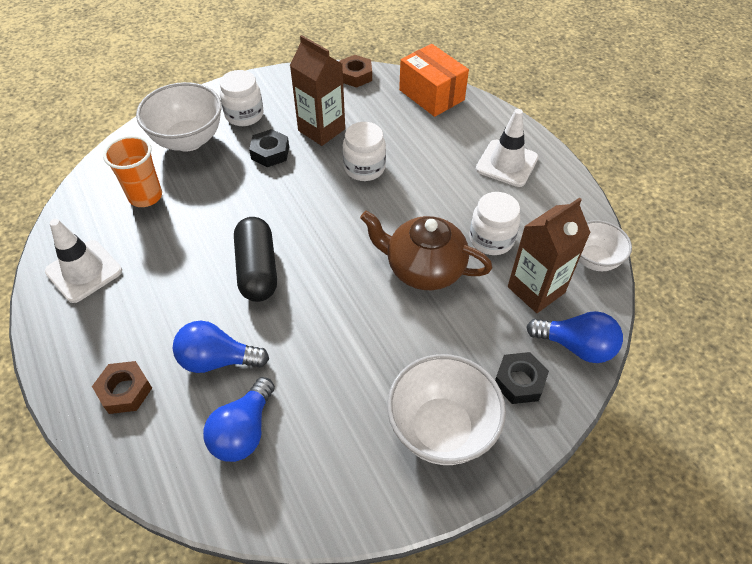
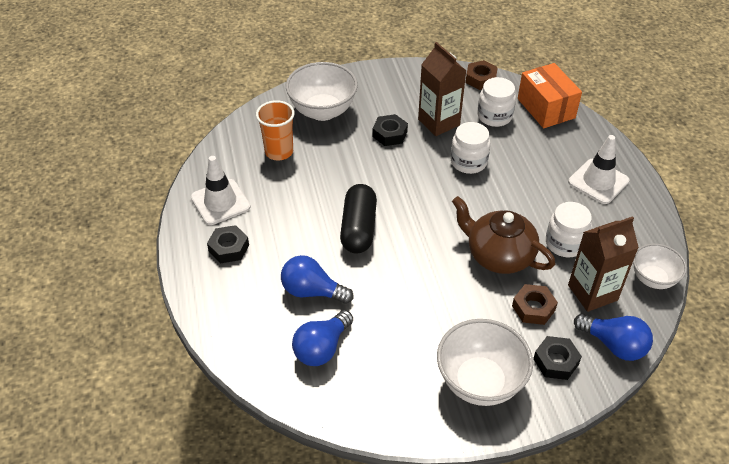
camera: 15 degrees right, 5 degrees down
brown nut [92,361,152,414] -> brown nut moved to [512,284,558,325]
white jar [220,70,263,126] -> white jar moved to [478,77,516,127]
none -> black nut [207,225,249,263]

